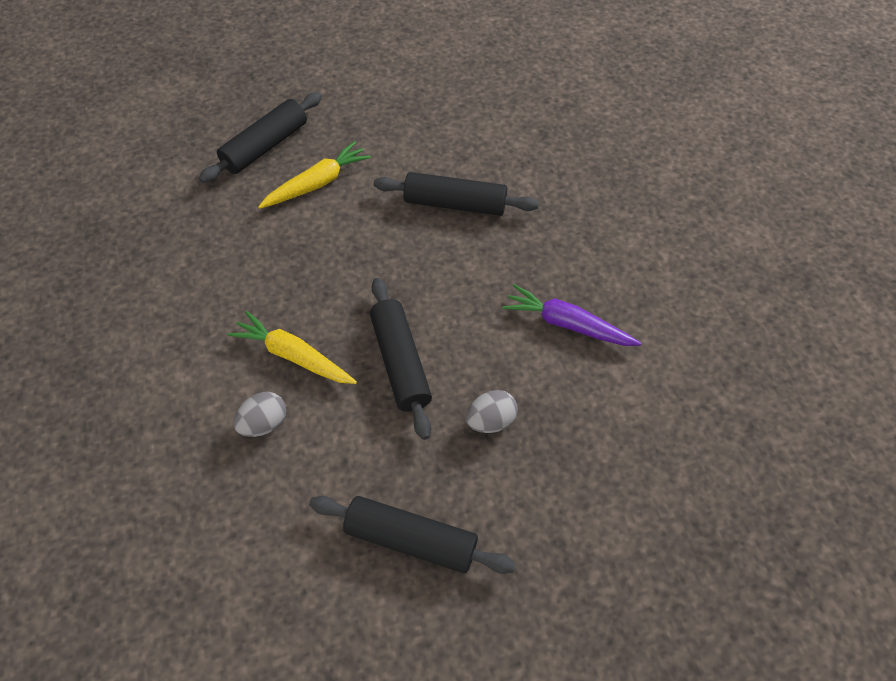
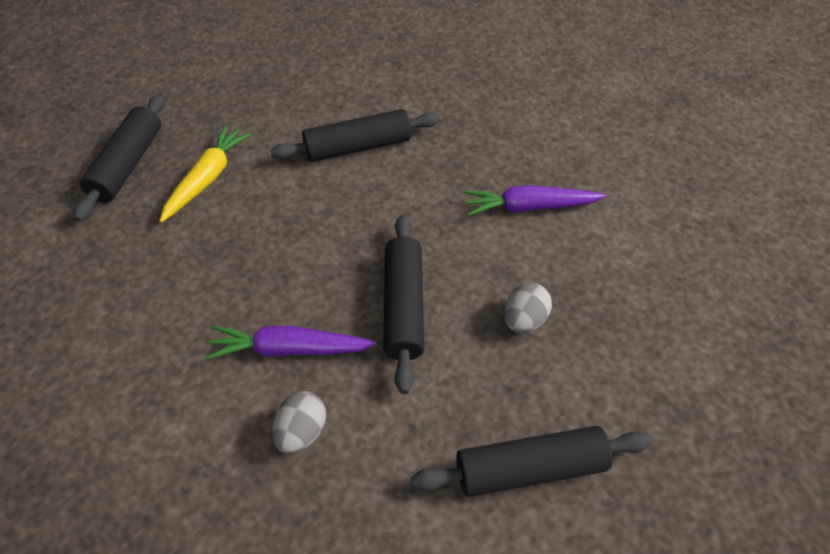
camera: 30 degrees left, 5 degrees down
yellow carrot [227,311,357,384] -> purple carrot [205,326,377,360]
black rolling pin [370,278,432,440] -> black rolling pin turned 45 degrees clockwise [383,215,424,394]

